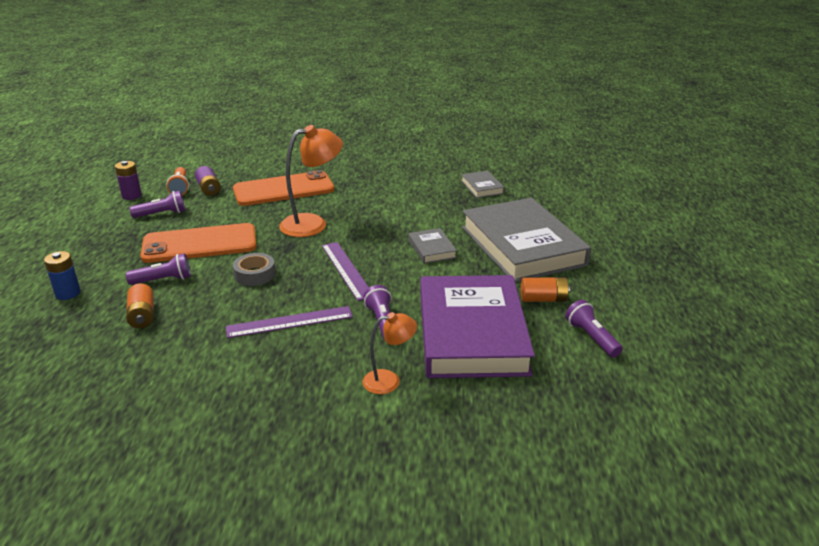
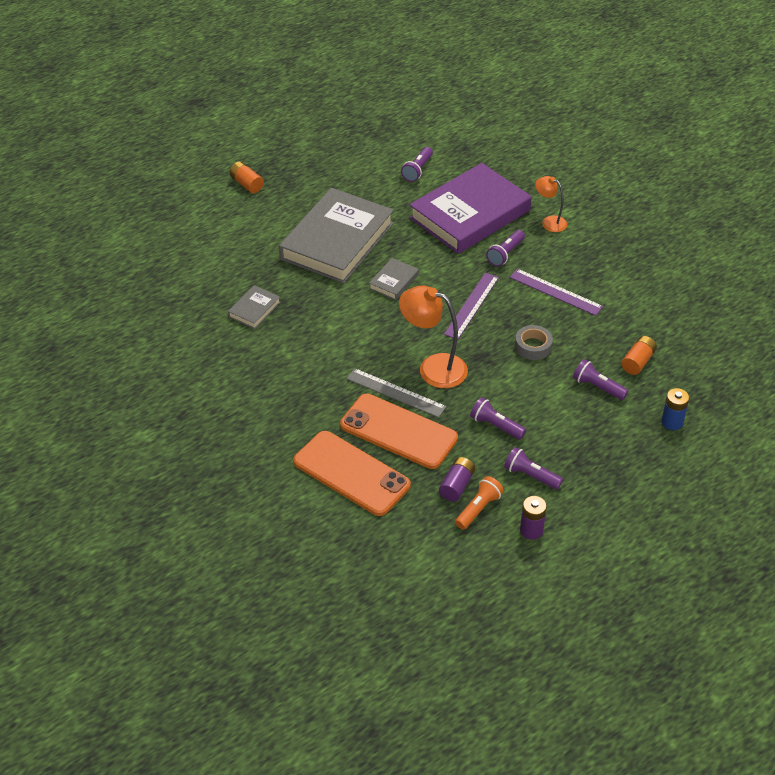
camera: 130 degrees left, 15 degrees up
orange phone [140,223,256,263] -> orange phone moved to [293,431,411,516]
orange battery [521,277,570,302] -> orange battery moved to [230,162,264,193]
none -> grey ruler [346,368,447,418]
none -> purple flashlight [470,397,526,440]

